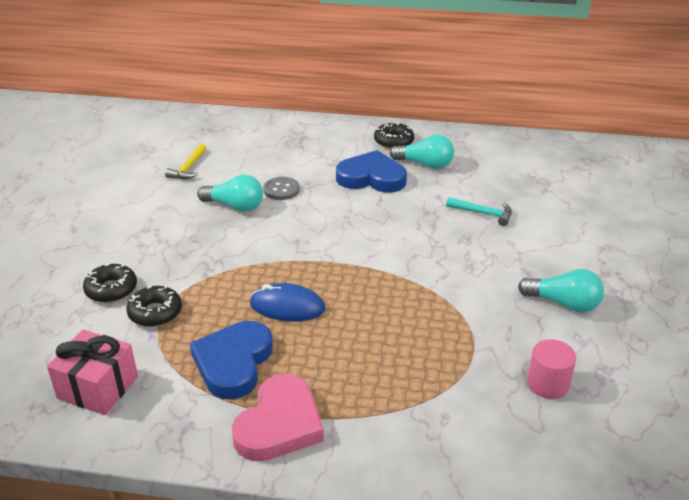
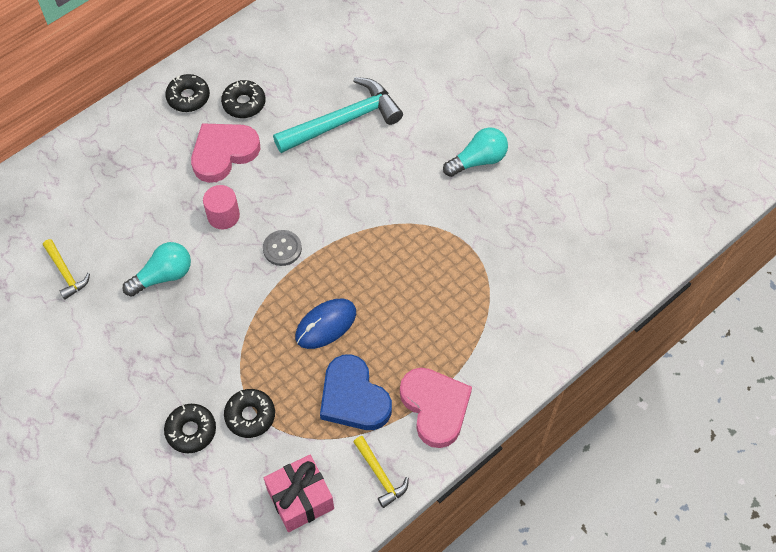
camera: 50 degrees left, 25 degrees up
grey button [263,177,300,200] -> grey button moved to [263,230,302,266]
blue heart [336,150,407,193] -> pink heart [191,123,260,183]
turquoise light bulb [390,135,454,169] -> black donut [221,80,265,118]
turquoise hammer [446,197,512,226] -> turquoise hammer [273,77,403,153], size x2.01
pink cylinder [527,339,576,399] -> pink cylinder moved to [203,185,240,229]
none -> yellow hammer [354,436,409,508]

